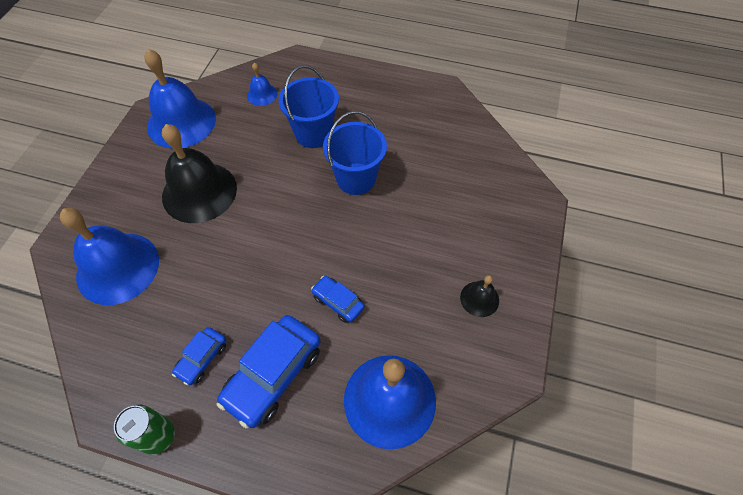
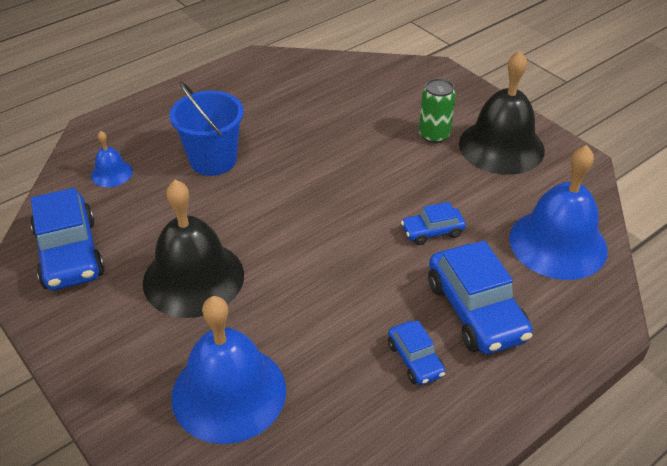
camera: 55 degrees left, 15 degrees down
green can [114,405,175,455] -> green can moved to [419,78,456,143]
blue bell [144,49,216,148] -> blue car [30,188,105,290]
blue bucket [323,111,387,195] -> none
black bell [460,275,499,317] -> black bell [459,51,545,175], size x2.14

